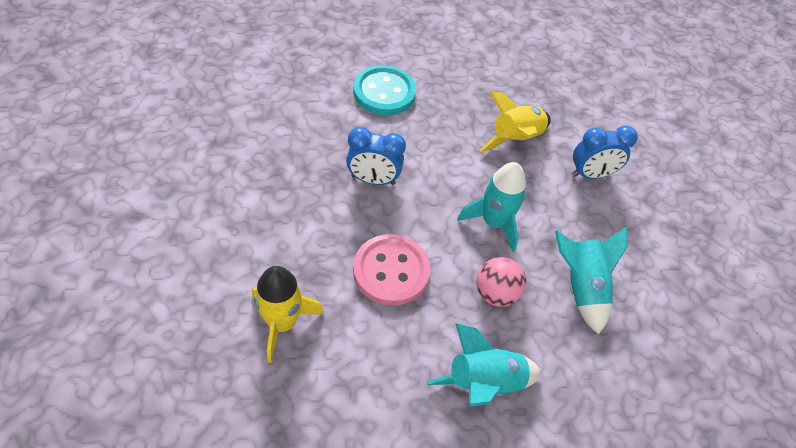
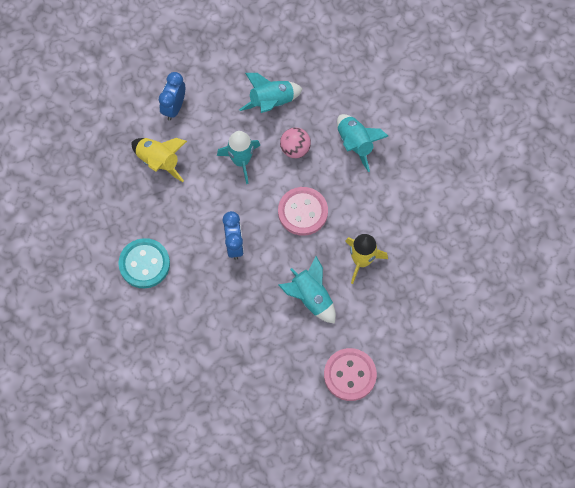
camera: 100 degrees left, 15 degrees up
blue clock [571,125,638,179] -> blue clock turned 135 degrees counterclockwise [159,72,185,121]
none -> turquoise rocket [278,256,336,324]
none -> pink button [324,348,377,401]

